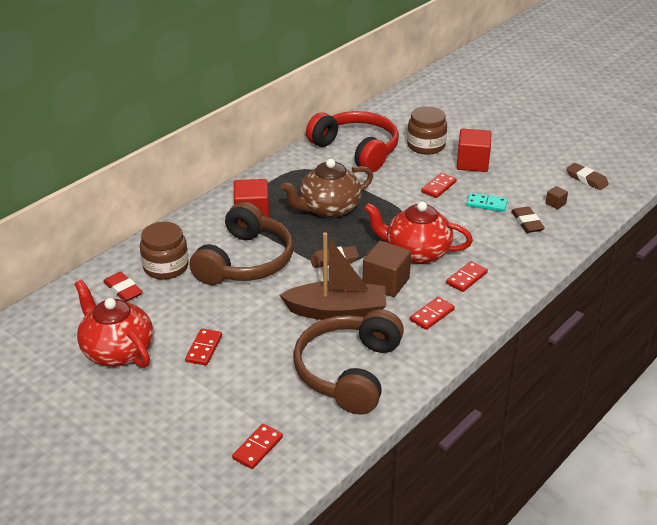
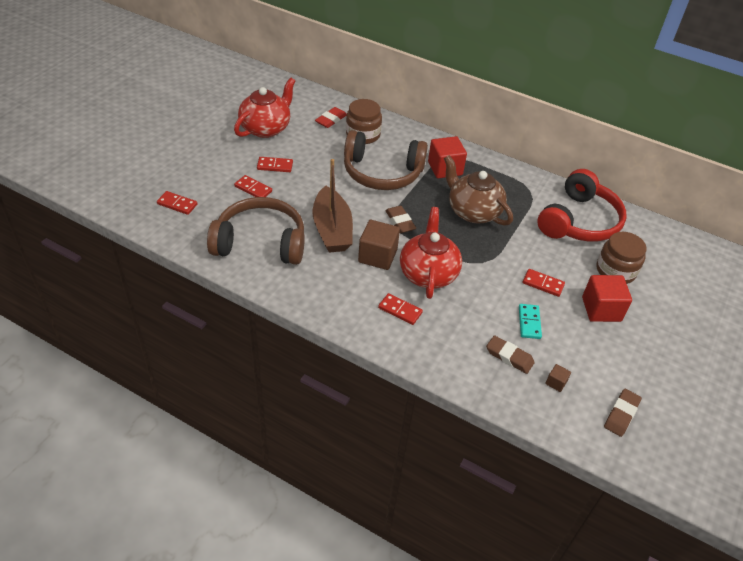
camera: 75 degrees right, 10 degrees up
red domino [410,297,455,330] -> red domino moved to [234,175,272,197]
brown eraser [511,206,545,233] -> brown eraser turned 60 degrees clockwise [486,335,535,374]

